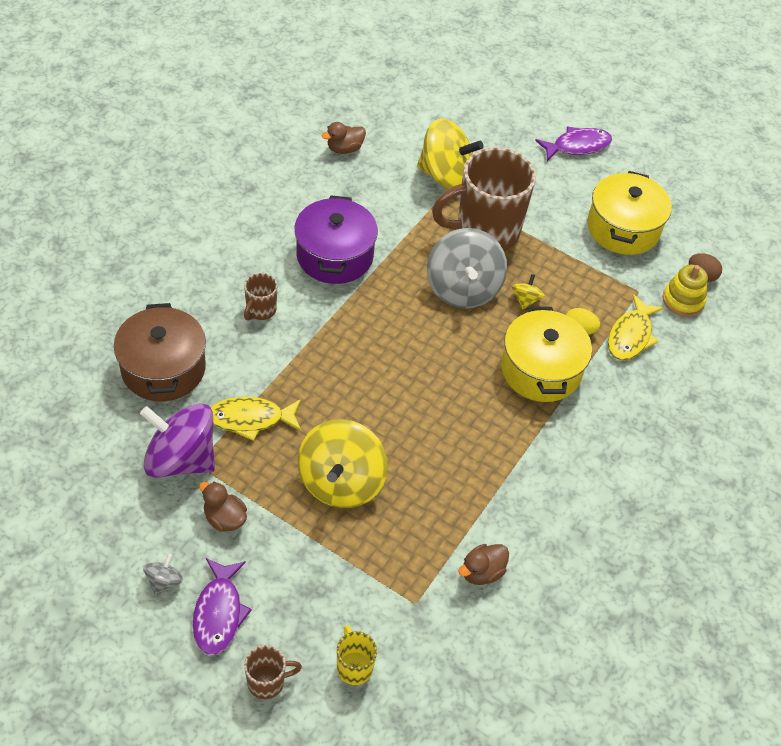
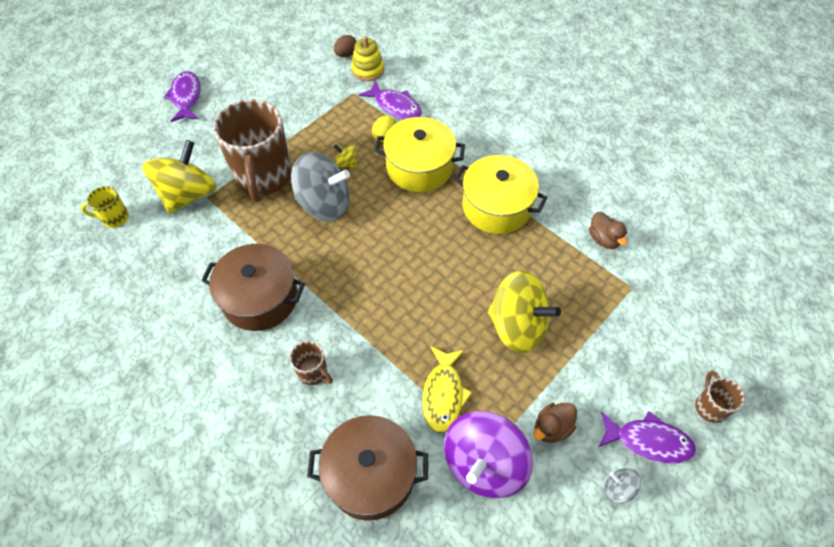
camera: 75 degrees left, 5 degrees up
purple pot [294,195,378,284] -> brown pot [201,244,305,331]
brown duck [322,122,366,154] -> none
yellow mug [337,625,377,685] -> yellow mug moved to [81,186,129,228]
yellow pot [587,171,672,255] -> yellow pot moved to [454,155,548,234]
yellow fish [608,294,664,360] -> purple fish [359,81,422,120]

